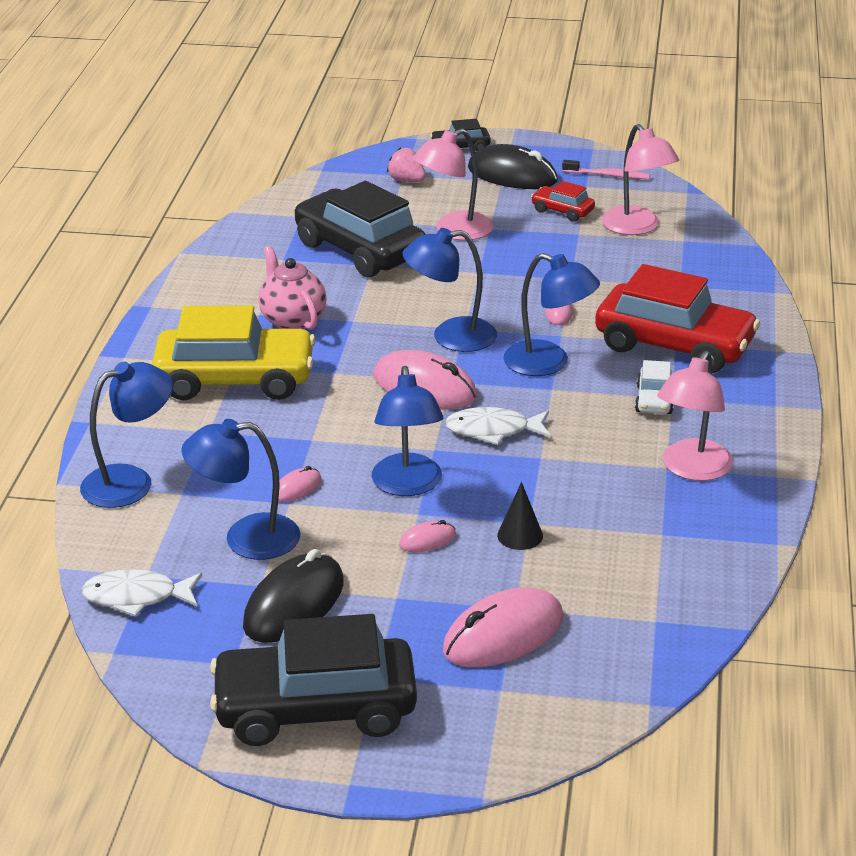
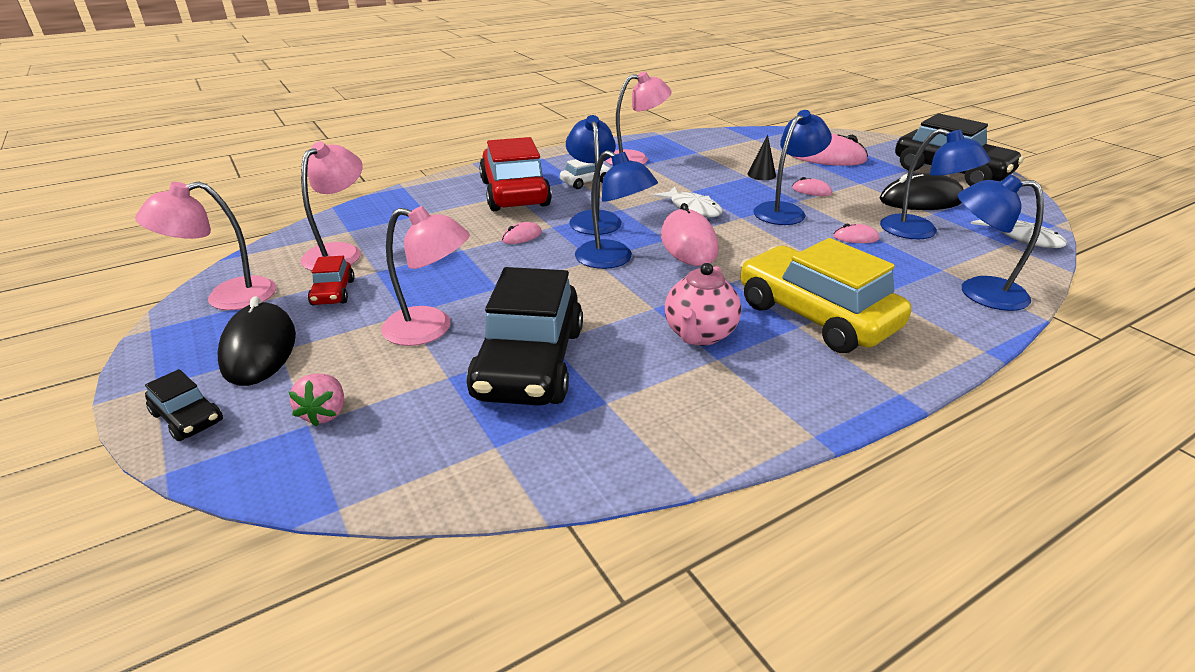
camera: 130 degrees left, 0 degrees up
pink toothbrush [562,160,650,179] -> pink lamp [135,181,276,310]

